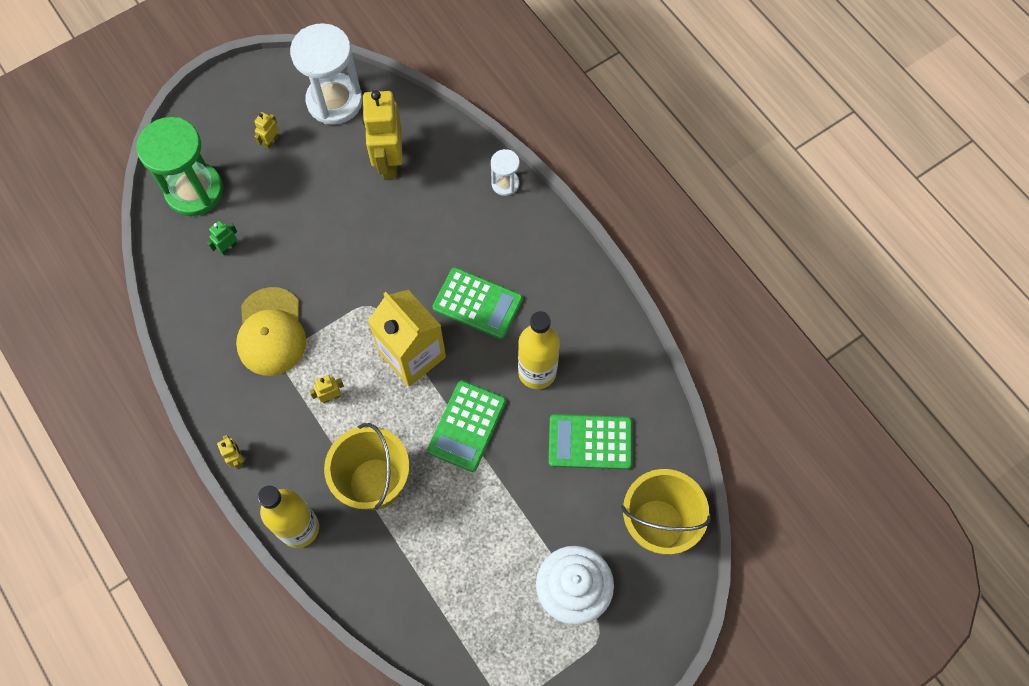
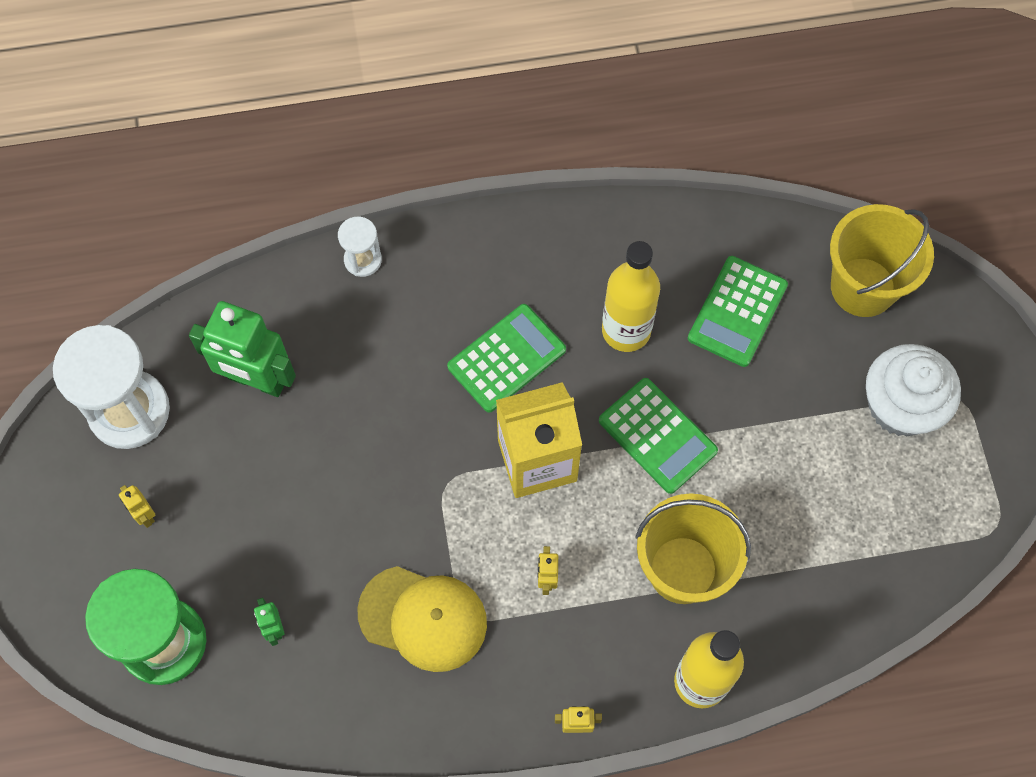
camera: 65 degrees left, 0 degrees up
yellow robot [362,90,403,179] -> green robot [189,301,296,397]

